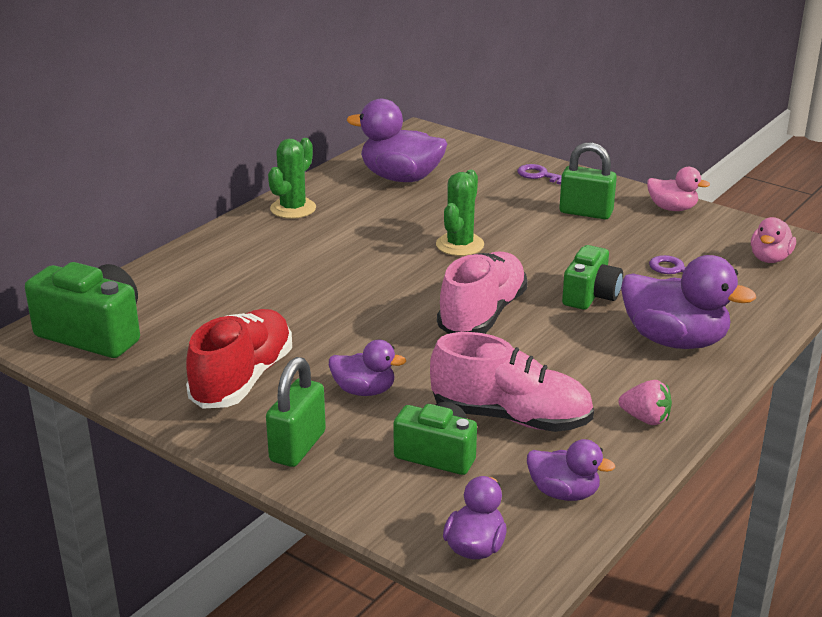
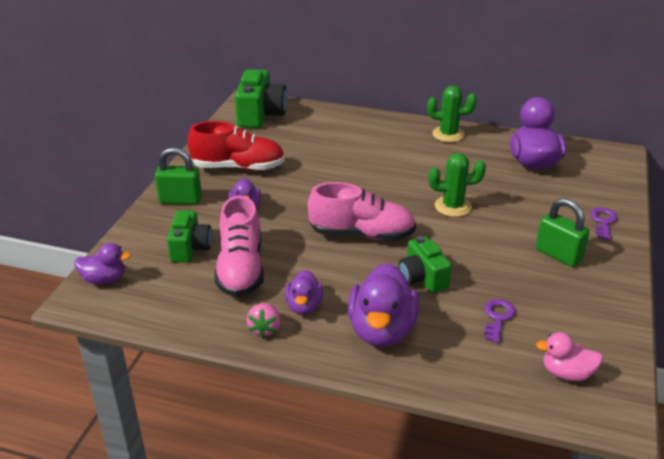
camera: 70 degrees right, 5 degrees up
purple duck [527,439,615,501] -> purple duck moved to [285,270,323,315]
green padlock [559,142,617,219] -> green padlock turned 45 degrees counterclockwise [536,198,590,267]
green camera [562,245,623,310] -> green camera turned 60 degrees clockwise [398,236,452,293]
pink duck [647,167,710,211] -> none

